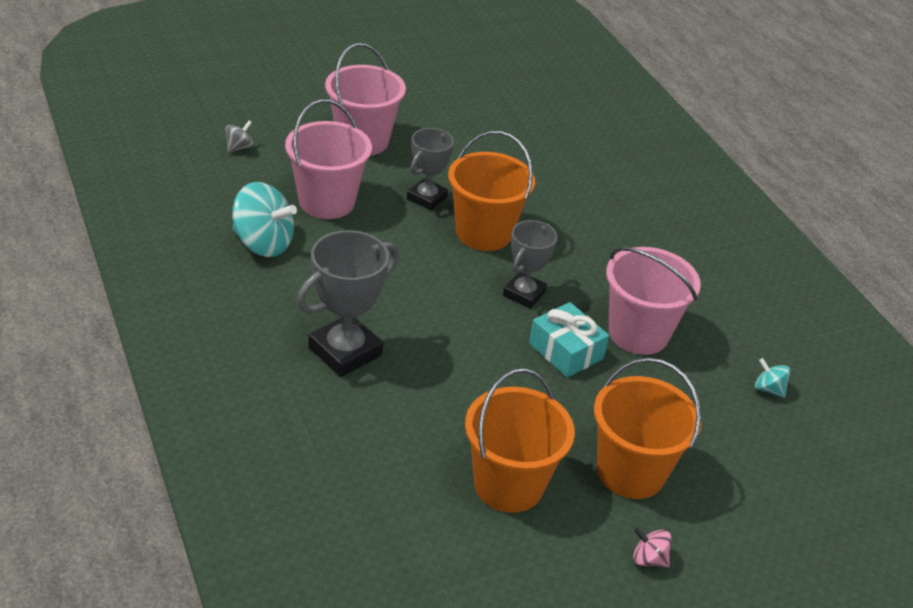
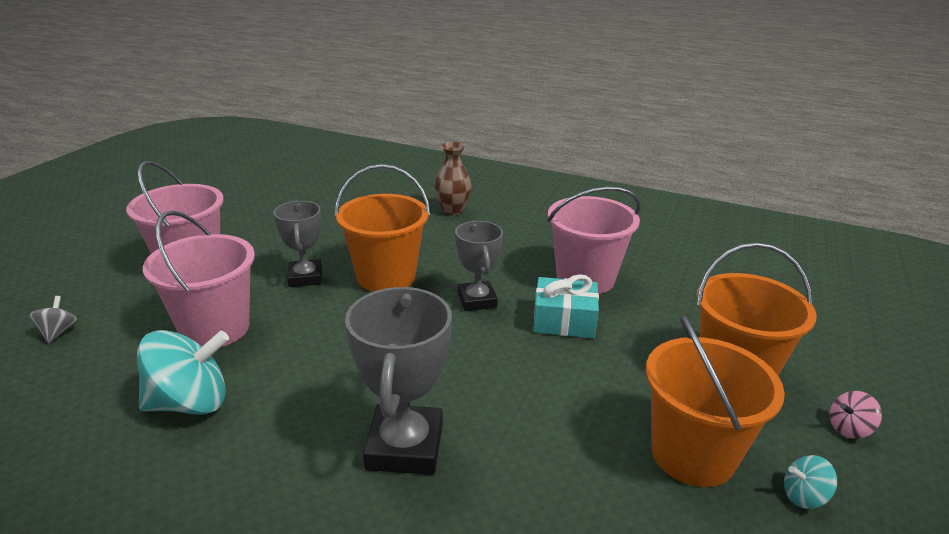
camera: 40 degrees left, 10 degrees down
turquoise spinning top [755,358,790,398] -> turquoise spinning top moved to [784,455,837,509]
none -> brown vase [434,142,472,215]

